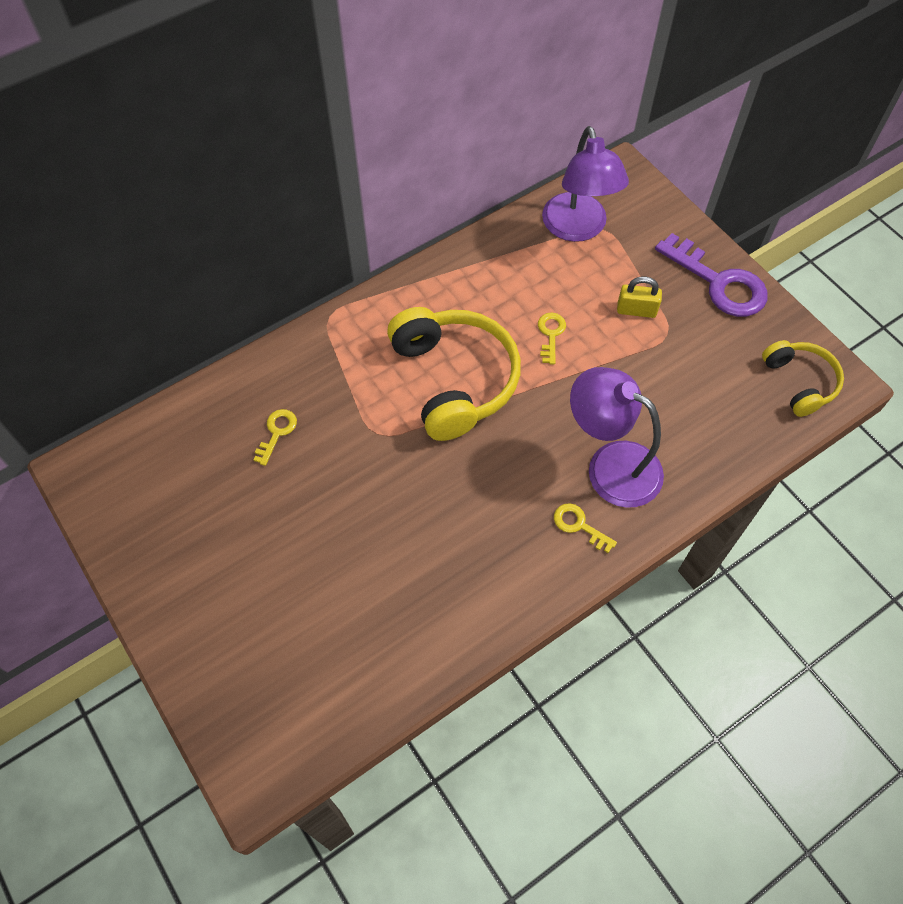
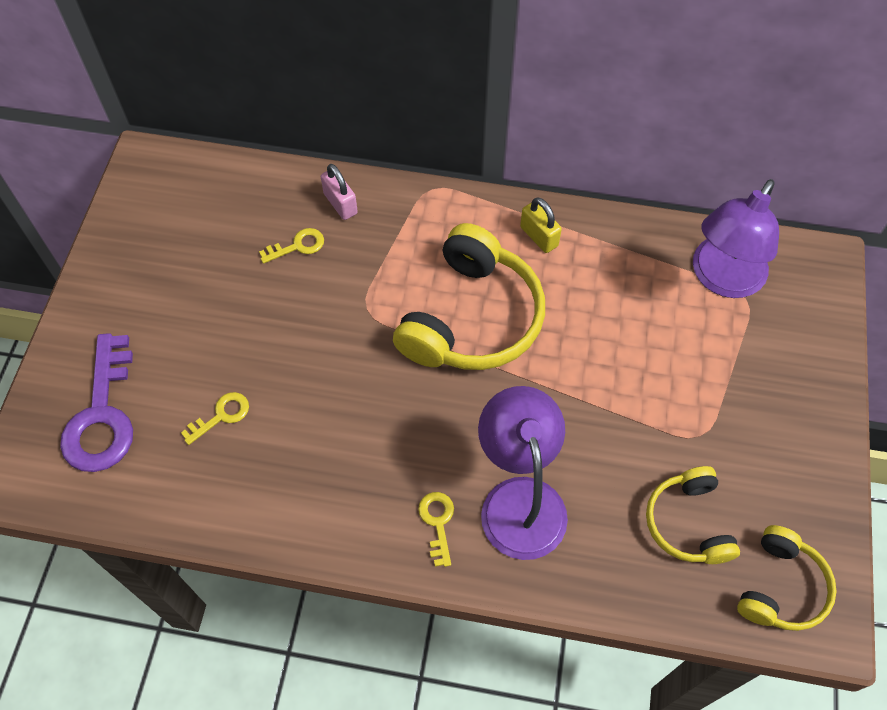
camera: 45 degrees right, 0 degrees up
yellow key [538,313,566,364] -> yellow key moved to [181,392,249,445]
yellow padlock [617,277,662,318] -> yellow padlock moved to [520,197,562,253]
purple key [655,233,768,317] -> purple key moved to [60,333,133,472]
none -> pink padlock [321,164,358,220]
none -> yellow headphones [646,466,740,564]

